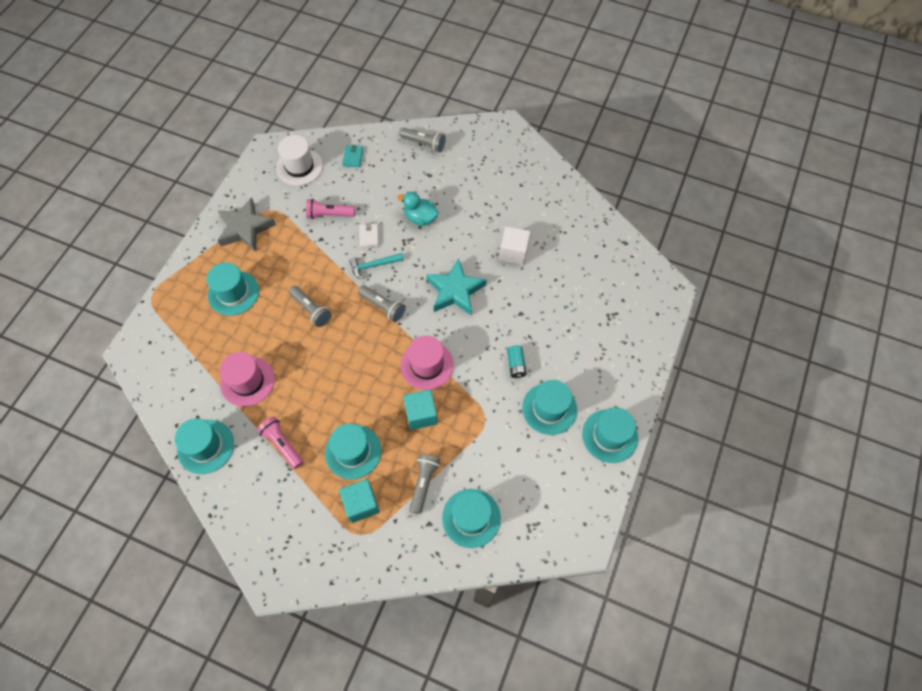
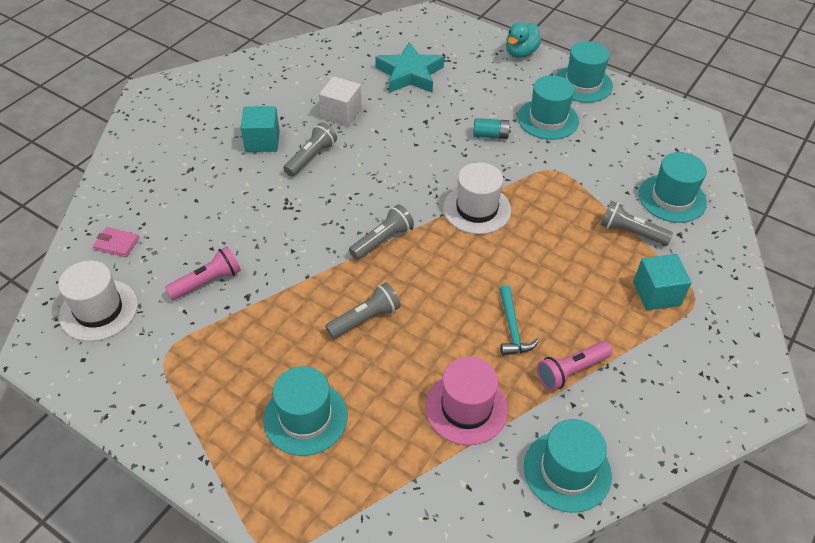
camera: 80 degrees left, 15 degrees down
grey star [217,197,276,252] -> none
pink flashlight [306,199,355,219] -> pink flashlight turned 135 degrees counterclockwise [165,246,241,300]
turquoise hat [325,424,381,480] -> none
turquoise wallet [342,145,363,167] -> pink wallet [93,227,139,257]
turquoise hammer [349,253,404,279] -> turquoise hammer moved to [499,285,539,356]
white wallet [359,223,379,248] -> none
turquoise duck [398,192,439,226] -> turquoise duck moved to [506,22,541,58]
grey flashlight [400,128,446,152] -> grey flashlight moved to [283,122,337,177]
pink hat [400,336,454,390] -> white hat [443,162,511,234]
turquoise cube [403,390,438,430] -> turquoise cube moved to [241,106,280,152]
turquoise star [426,258,487,315] -> turquoise star moved to [375,42,444,93]

